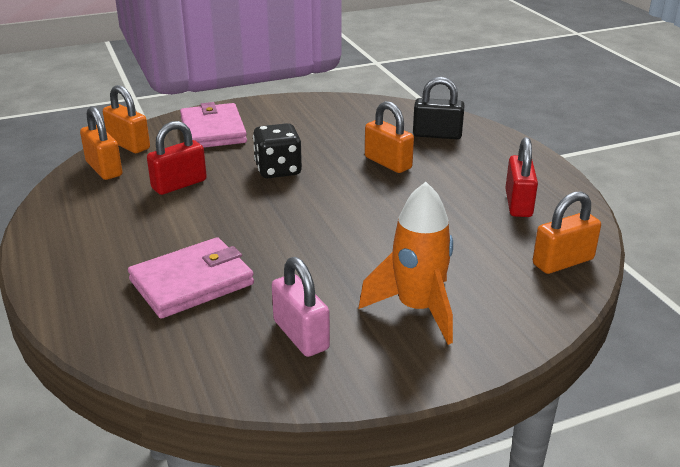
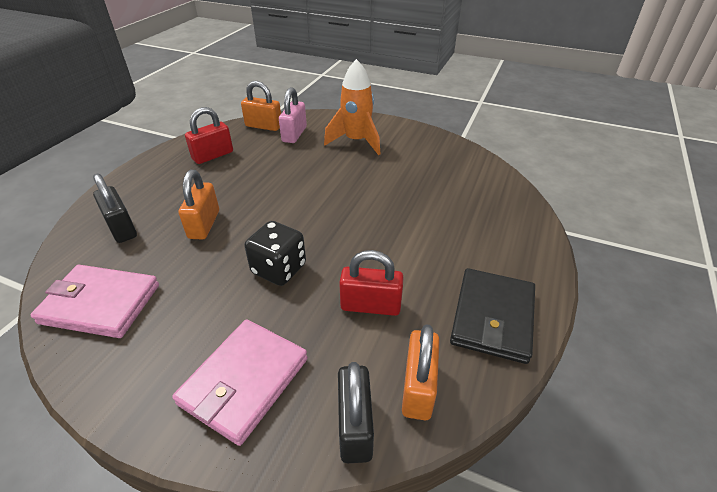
camera: 135 degrees left, 10 degrees up
orange padlock [103,85,150,153] -> black padlock [338,362,374,463]
pink wallet [128,237,254,319] -> pink wallet moved to [31,265,159,338]
pink padlock [272,257,330,357] -> pink padlock moved to [279,87,307,143]
none -> black wallet [450,268,535,364]

